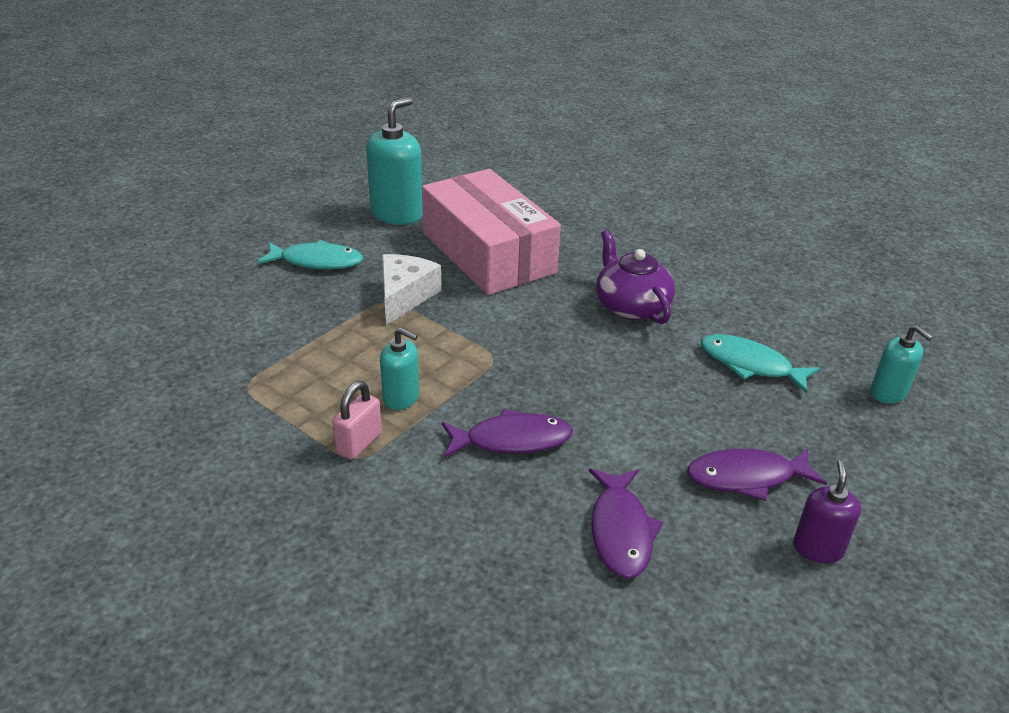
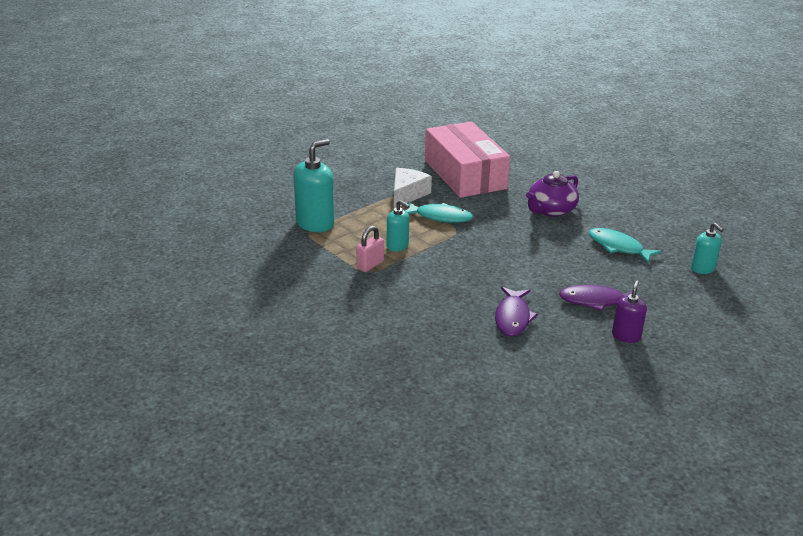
camera: 10 degrees right, 5 degrees down
turquoise fish [257,240,363,270] -> turquoise fish moved to [405,202,473,223]
turquoise soap dispenser [366,97,423,225] -> turquoise soap dispenser moved to [293,139,334,232]
purple fish [442,409,573,457] -> none
purple teapot [596,230,675,324] -> purple teapot turned 120 degrees counterclockwise [526,171,579,217]

